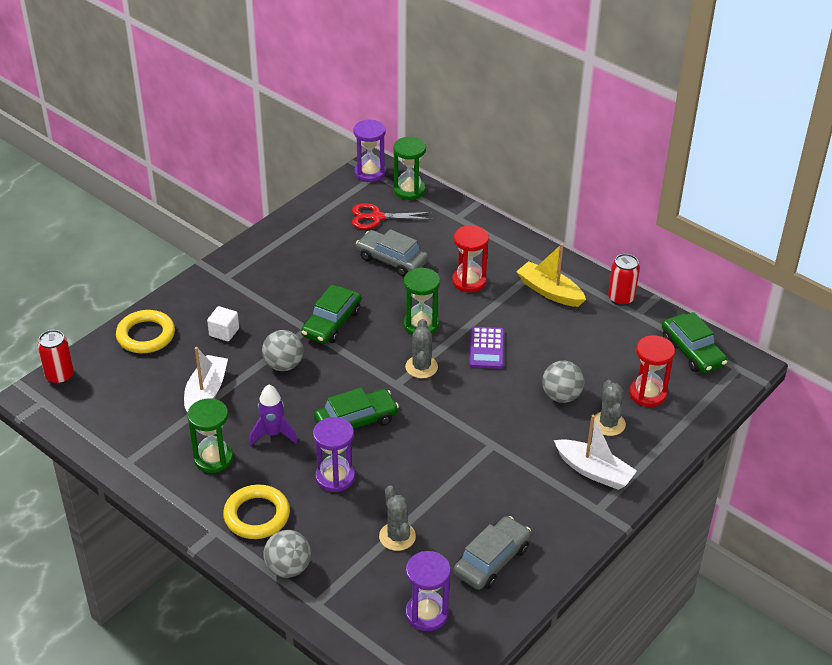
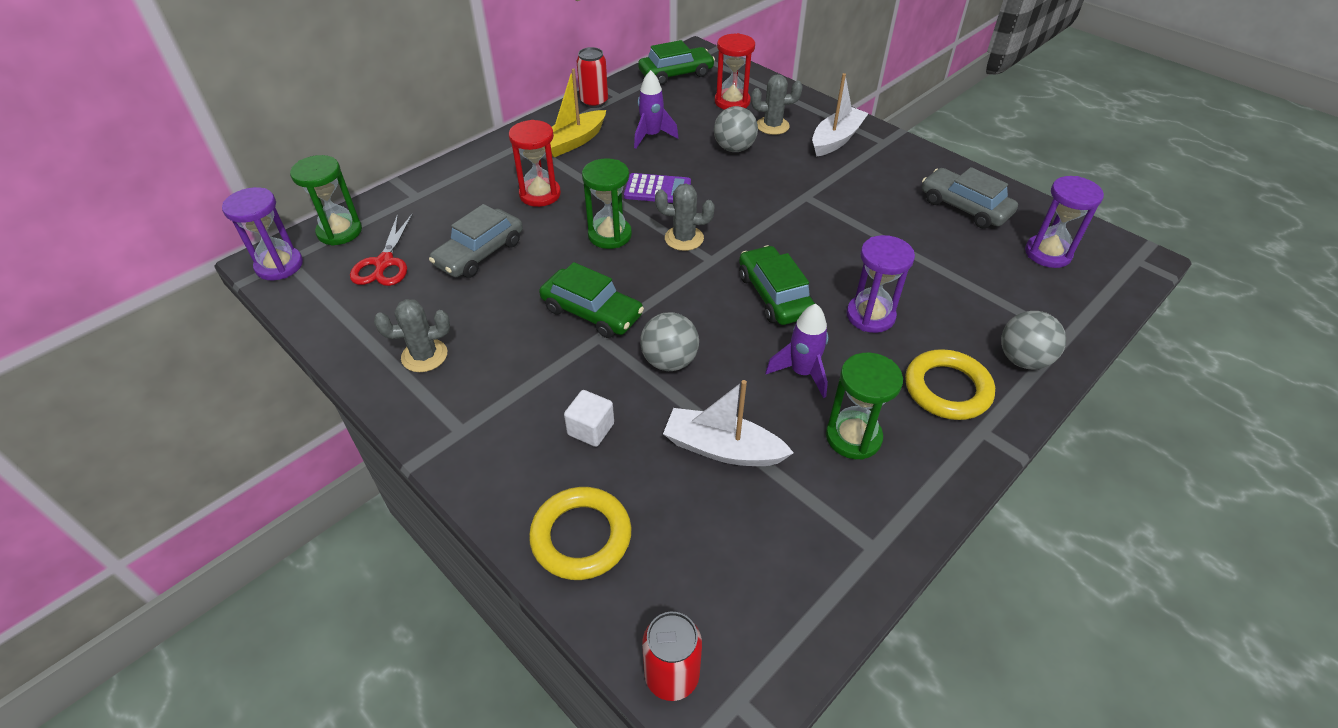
camera: 85 degrees left, 5 degrees up
grey cactus [379,485,416,551] -> grey cactus moved to [374,299,450,372]
none -> purple rocket [634,70,679,149]

